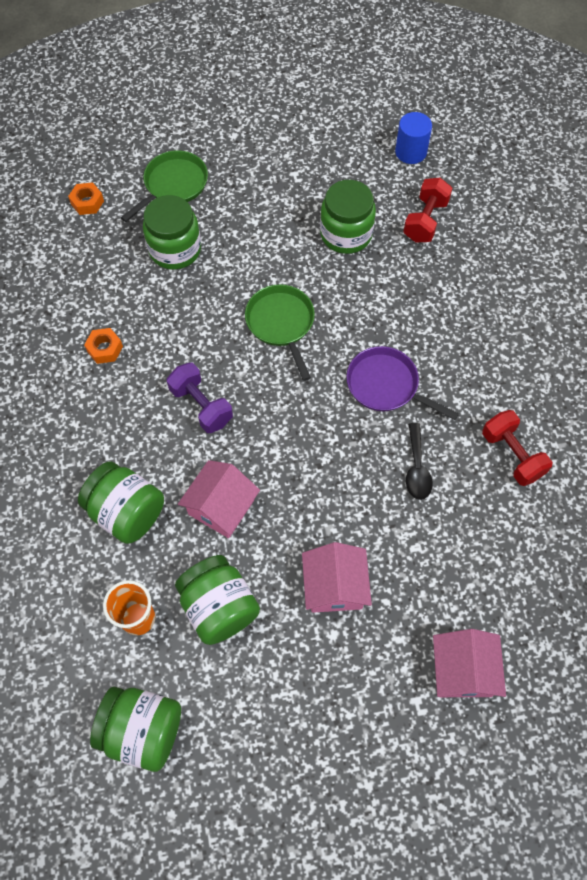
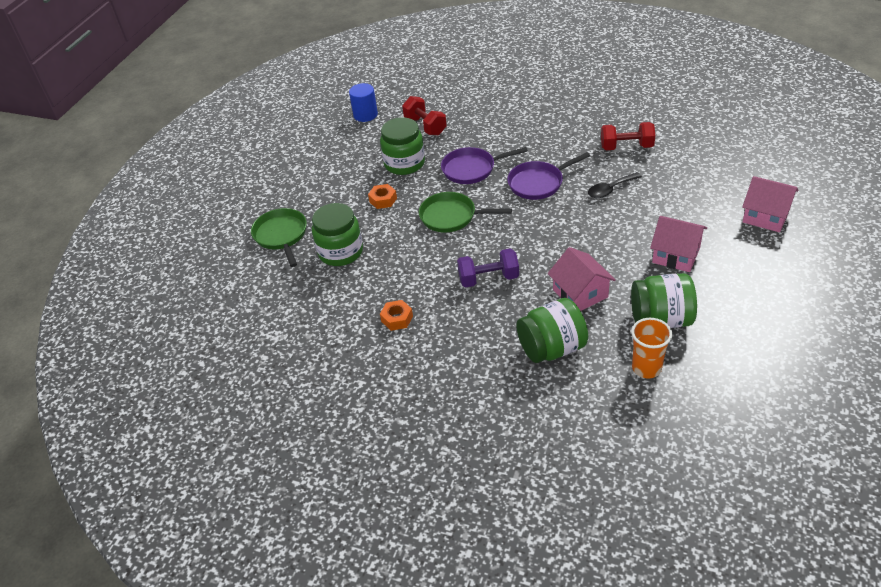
camera: 55 degrees left, 20 degrees down
orange nut [68,182,104,215] -> orange nut moved to [368,184,397,209]
green jar [90,686,181,772] -> none
black spoon [406,423,433,500] -> black spoon turned 120 degrees clockwise [588,172,642,198]
none -> purple pan [441,147,528,184]

